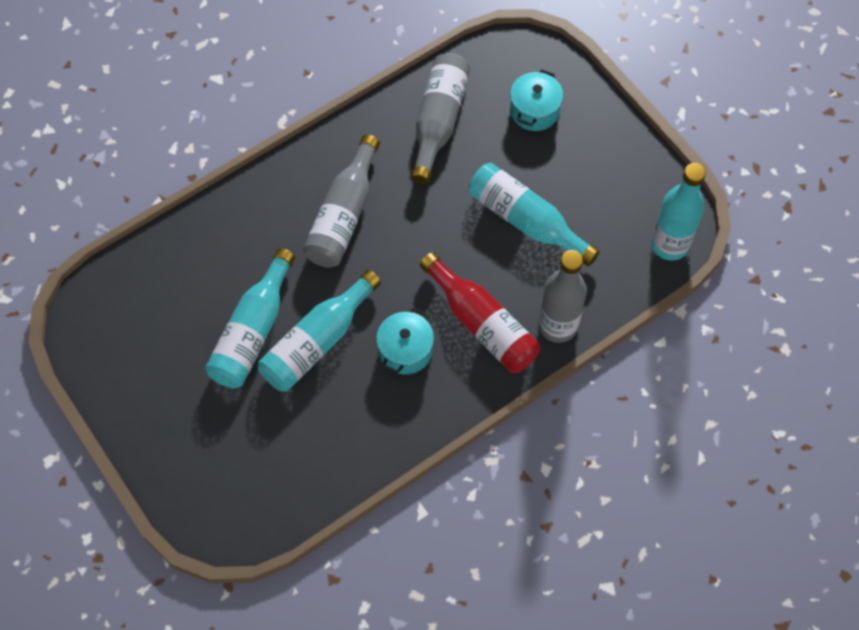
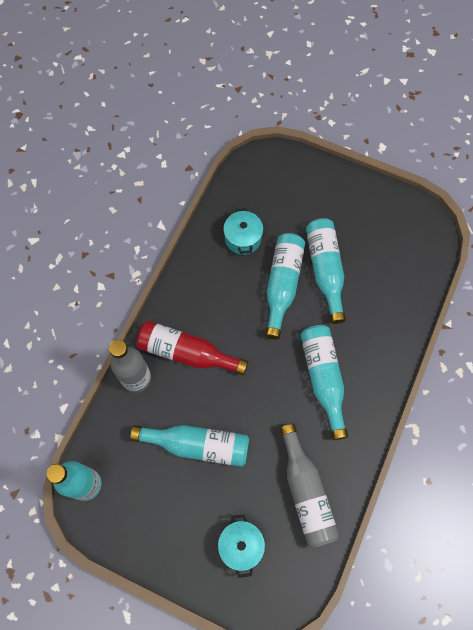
camera: 150 degrees right, 5 degrees up
grey bottle [303,135,380,268] -> turquoise bottle [301,325,348,440]
turquoise pot [376,308,434,375] -> turquoise pot moved to [223,208,263,255]

